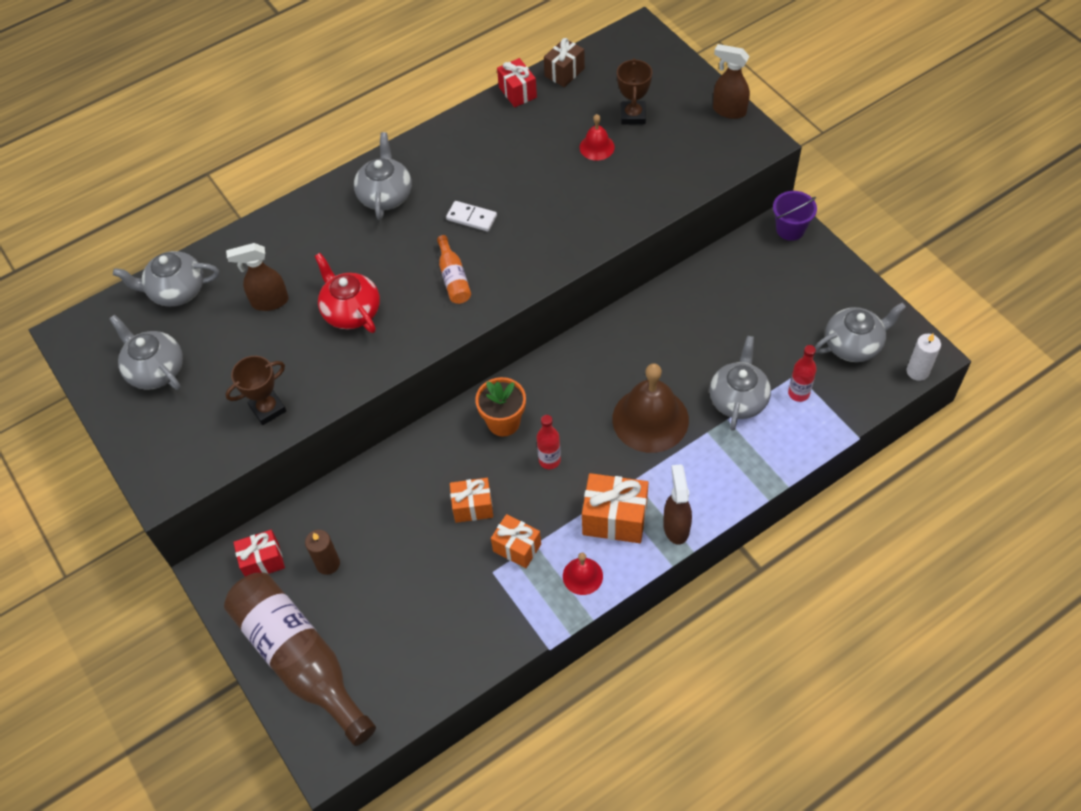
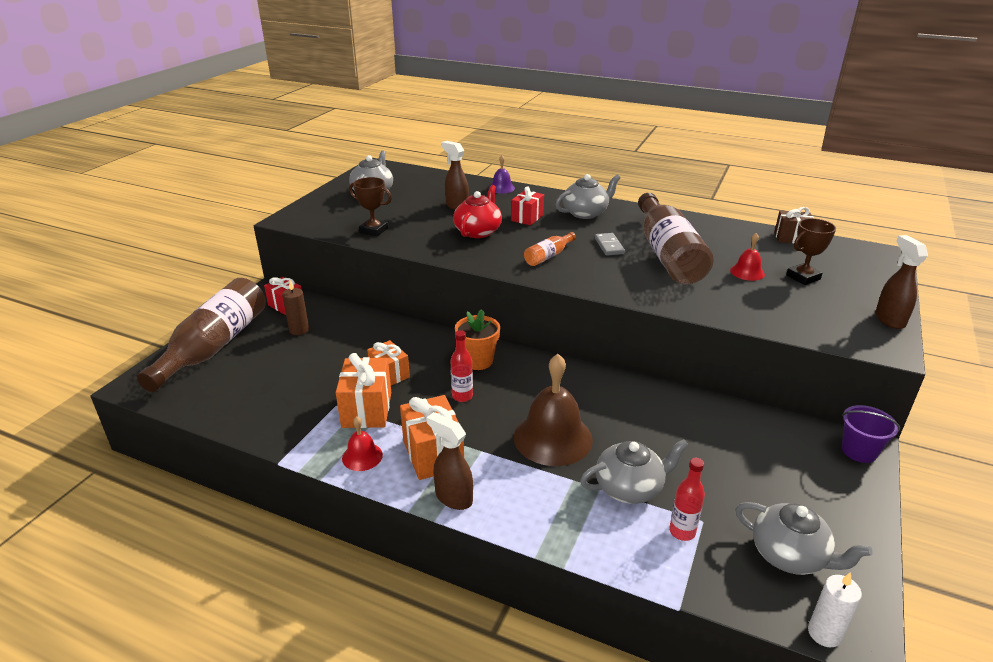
camera: 55 degrees right, 25 degrees down
grey teapot [113,251,219,307] -> none
white domino [446,201,497,231] -> grey domino [595,233,625,256]
orange gift [491,514,541,568] -> orange gift [336,353,391,428], size x1.52
red gift [497,58,537,107] -> red gift moved to [511,186,544,225]
brown spray bottle [663,464,692,545] -> brown spray bottle turned 105 degrees counterclockwise [426,412,473,510]
none -> purple bell [489,155,515,194]
none -> brown bottle [638,193,714,284]

